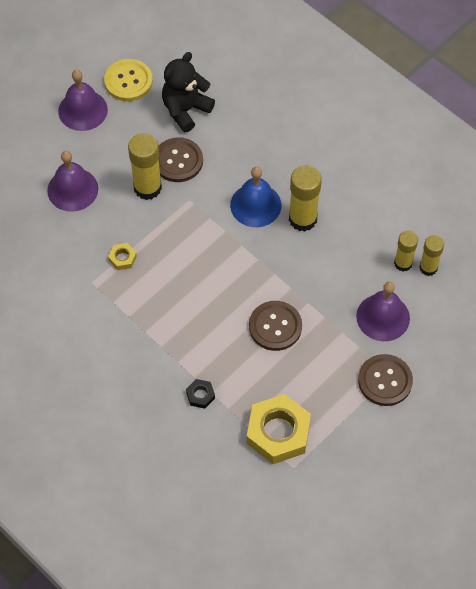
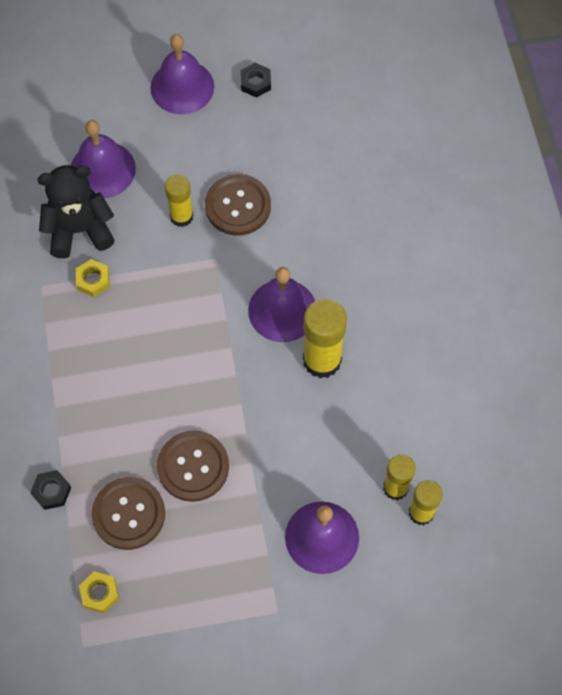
camera: 35 degrees right, 5 degrees up
yellow button [104,59,153,101] -> black nut [240,63,271,98]
yellow glue stick [128,133,162,200] -> yellow glue stick [165,174,193,227], size x0.63
black teddy bear [162,52,215,132] -> black teddy bear moved to [37,165,115,258]
blue bell [230,167,281,227] -> purple bell [248,267,315,342]
yellow nut [247,394,311,464] -> yellow nut [79,571,119,613], size x0.44
brown button [358,354,413,406] -> brown button moved to [92,477,165,550]

